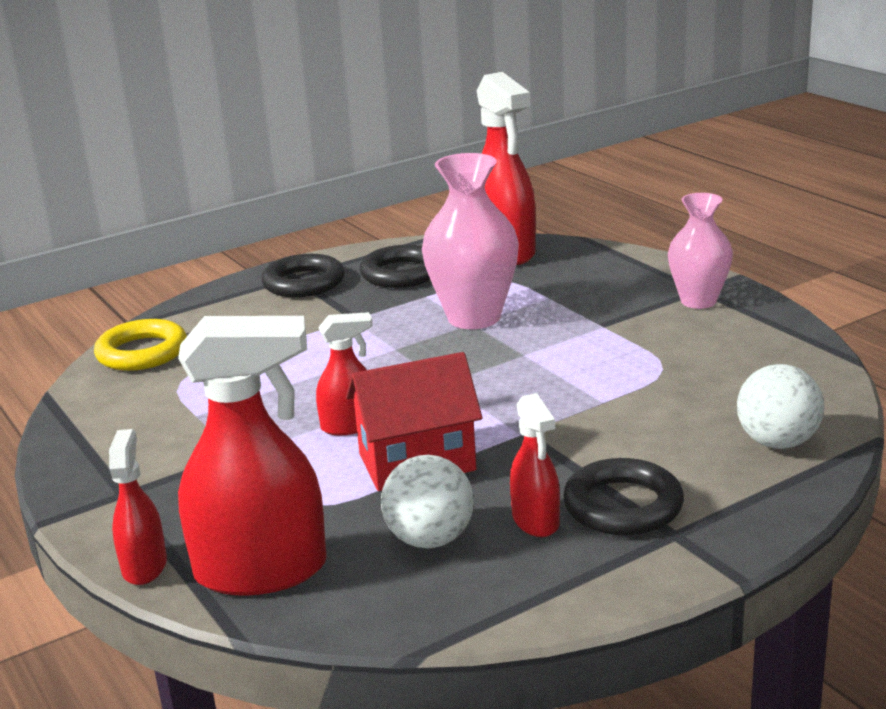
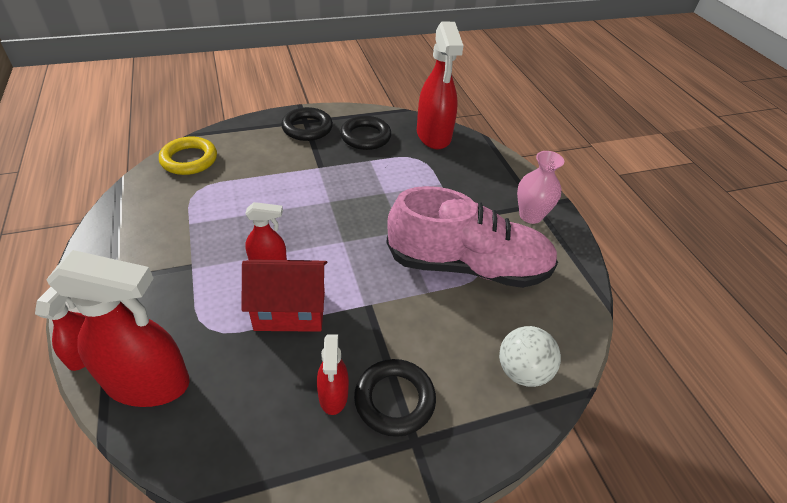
camera: 10 degrees right, 20 degrees up
white ball [381,455,474,548] -> none
pink vase [422,153,519,329] -> none
none -> pink shoe [387,186,558,288]

